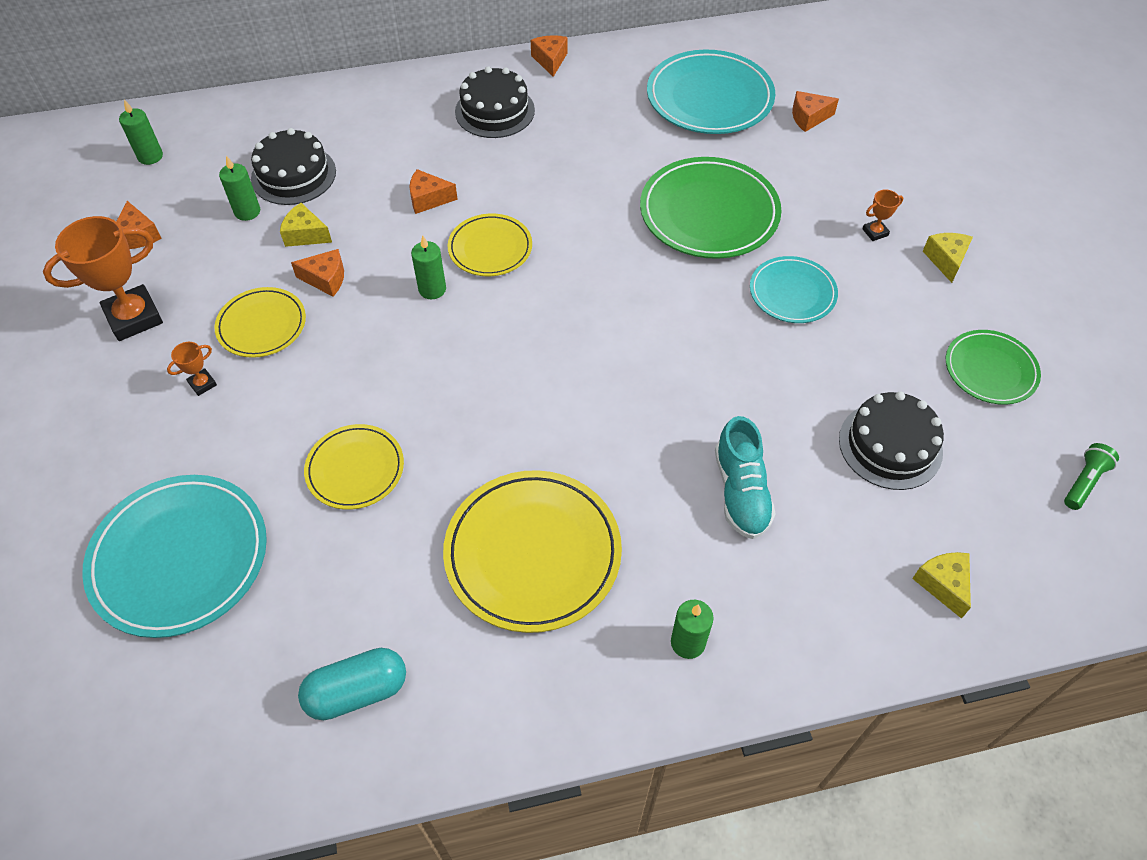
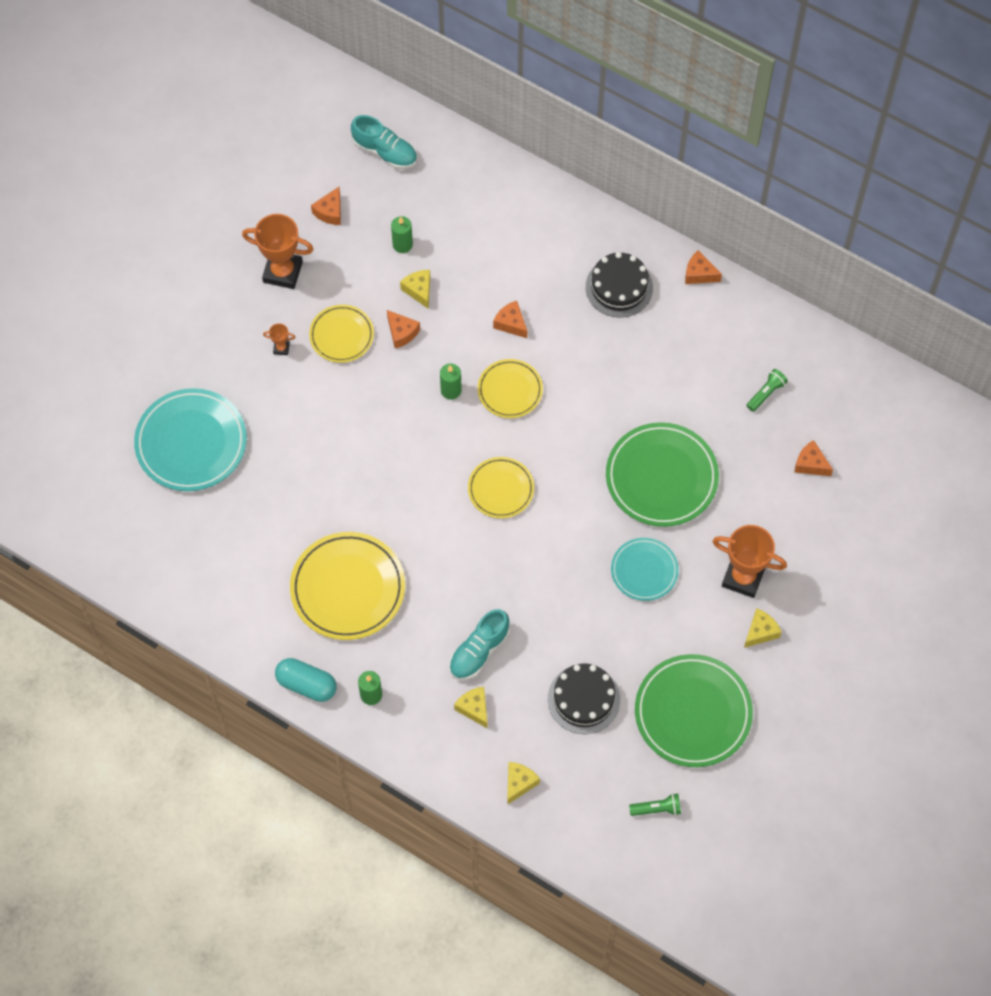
camera: 45 degrees right, 10 degrees up
green candle [119,100,163,165] -> turquoise shoe [351,115,417,169]
black cake [251,128,336,205] -> none
turquoise capsule [298,648,406,720] -> turquoise capsule moved to [275,658,337,702]
yellow plate [304,424,404,510] -> yellow plate moved to [468,457,534,518]
orange cheese [531,35,568,77] -> orange cheese turned 105 degrees counterclockwise [685,250,722,284]
turquoise plate [647,49,775,134] -> green flashlight [747,369,788,412]
orange trophy [862,189,903,241] -> orange trophy [713,525,787,598], size x2.25
green plate [946,330,1041,405] -> green plate [635,654,753,767], size x1.70
none -> yellow cheese [454,687,488,729]

